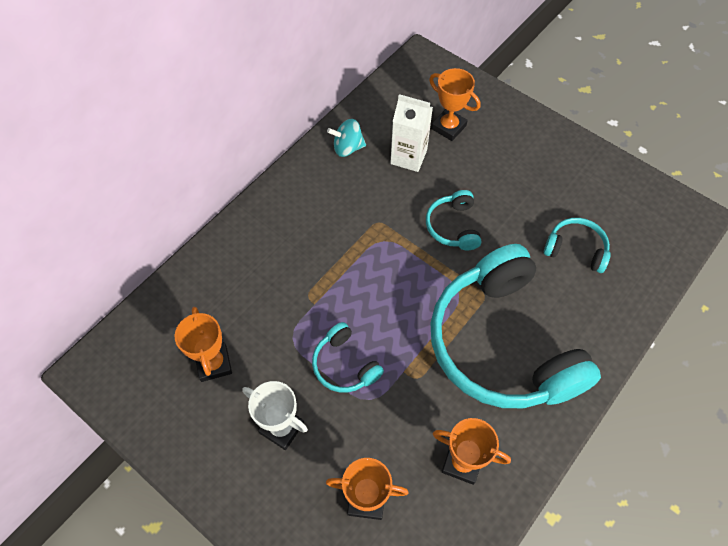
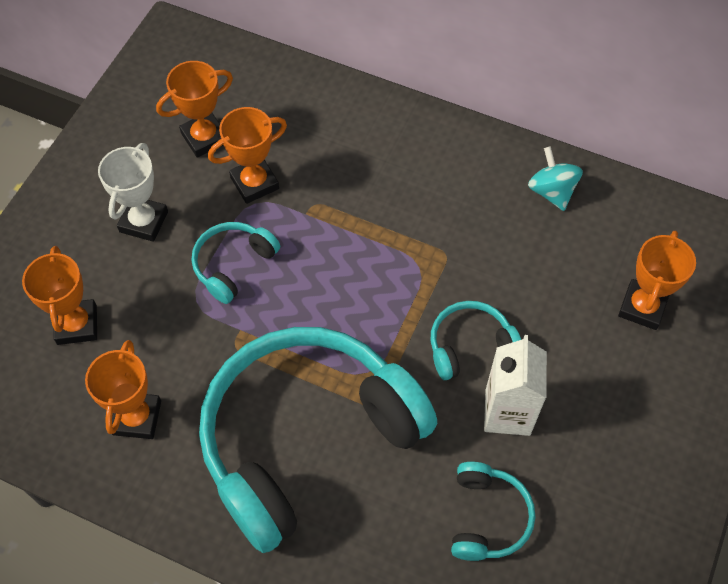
camera: 75 degrees right, 0 degrees up
white carton [390,94,433,172] -> white carton moved to [484,335,547,436]
none -> orange trophy [208,107,287,204]

